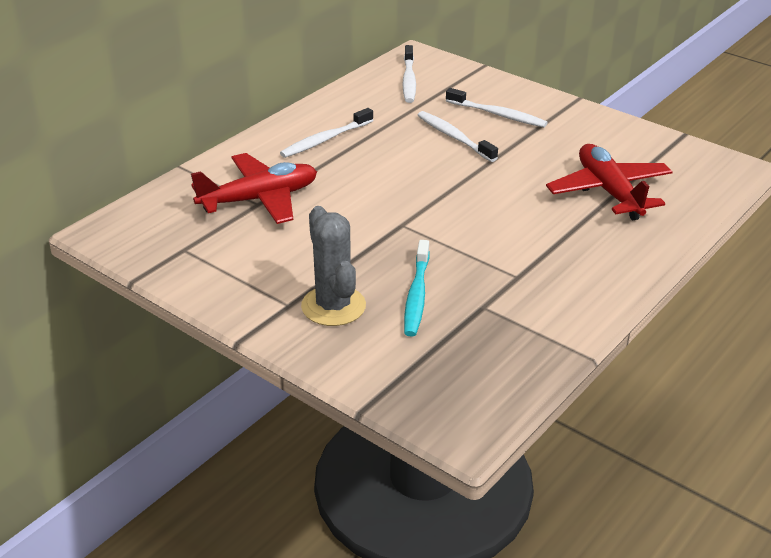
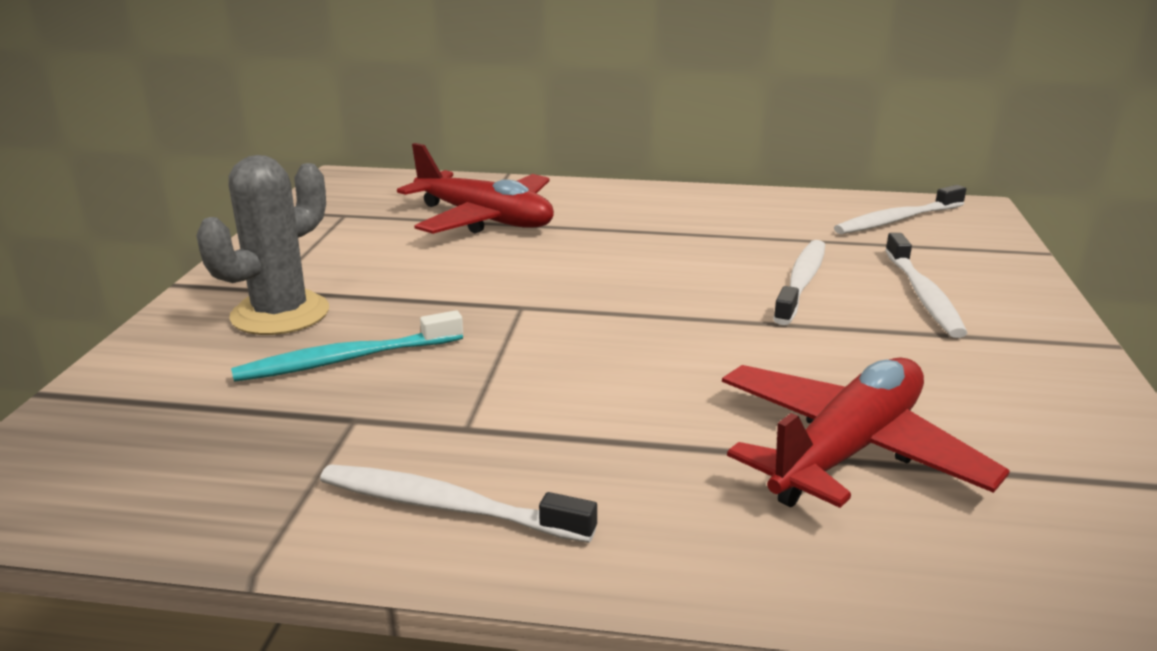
camera: 60 degrees right, 10 degrees down
white toothbrush [280,108,373,158] -> white toothbrush moved to [320,464,597,543]

